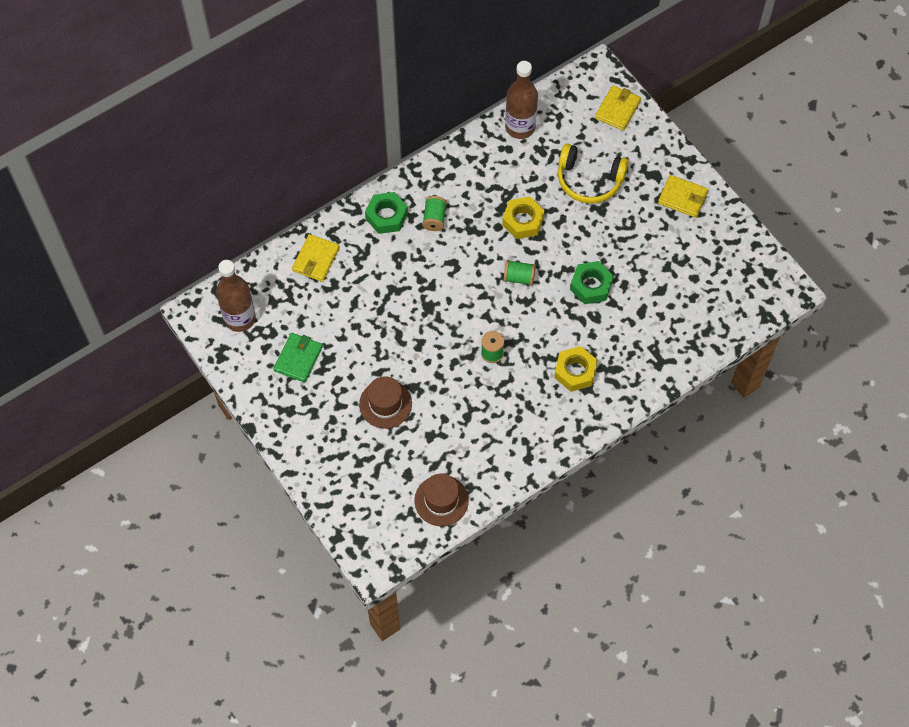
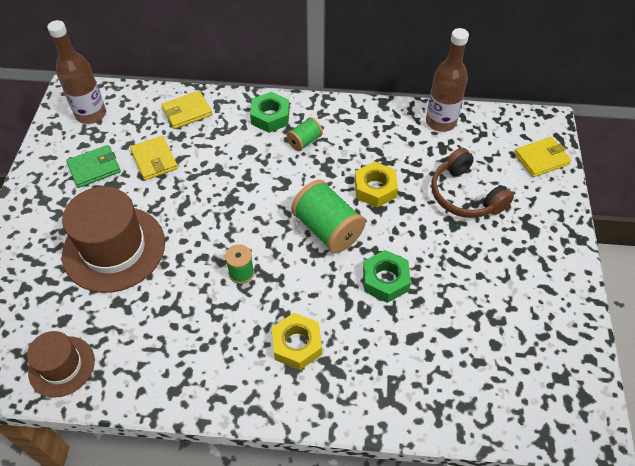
camera: 40 degrees right, 10 degrees down
brown hat [359,376,412,429] -> brown hat [62,187,165,293], size x1.75
green spool [504,260,536,286] -> green spool [291,180,366,253], size x1.86
yellow headphones [558,143,629,204] -> brown headphones [431,148,514,218]
yellow wallet [658,175,708,218] -> yellow wallet moved to [130,136,178,180]

